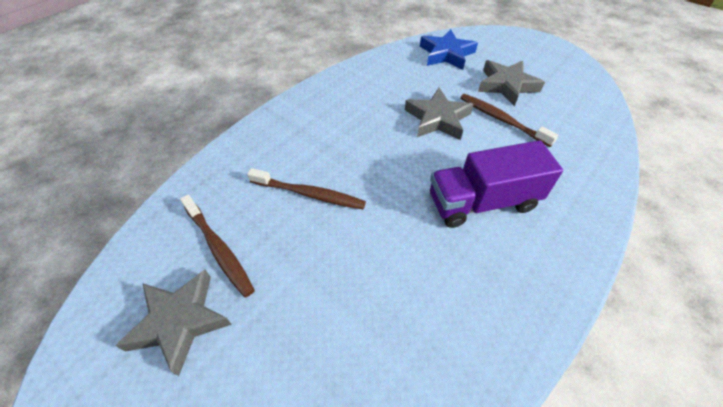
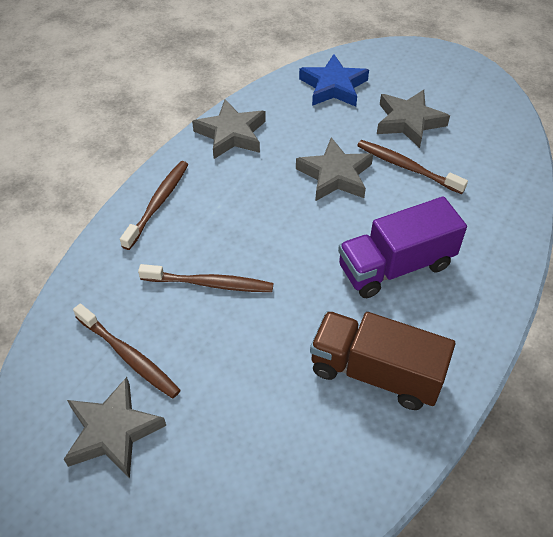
camera: 10 degrees left, 0 degrees up
none -> brown toothbrush [120,161,189,250]
none -> grey star [192,99,266,159]
none -> brown truck [310,311,455,410]

